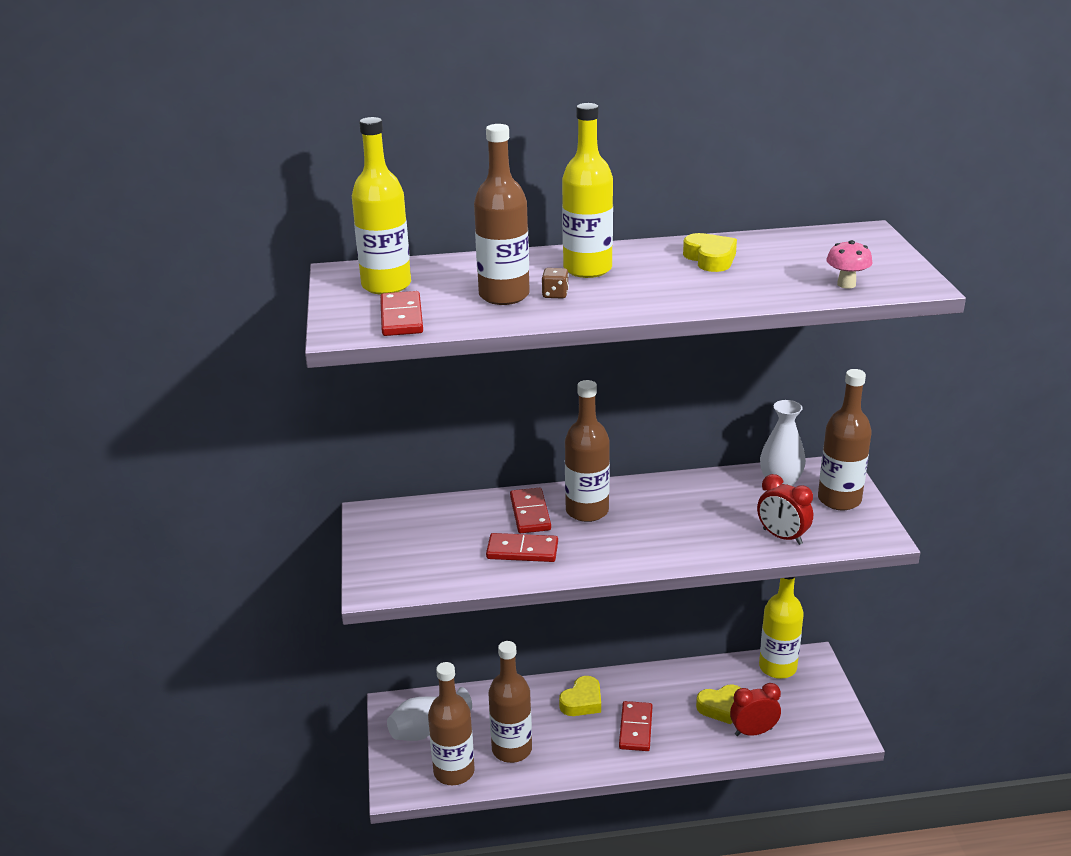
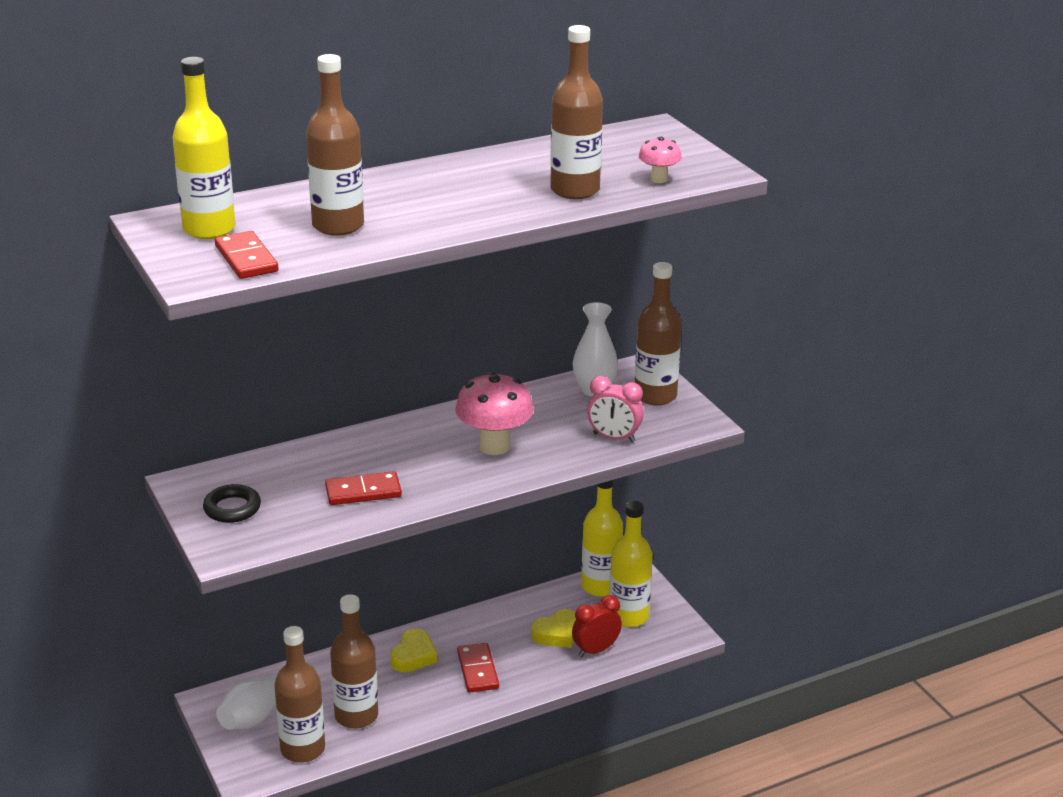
camera: 20 degrees left, 0 degrees up
red domino [510,488,551,533] -> none
brown dice [542,268,569,298] -> none
yellow bottle [562,103,613,278] -> yellow bottle moved to [609,501,653,627]
brown bottle [565,380,610,522] -> brown bottle moved to [550,25,603,199]
yellow heart [683,233,737,272] -> none
red clock [757,474,813,545] -> pink clock [587,376,644,443]
none -> black ring [203,484,261,523]
none -> pink mushroom [455,372,534,455]

